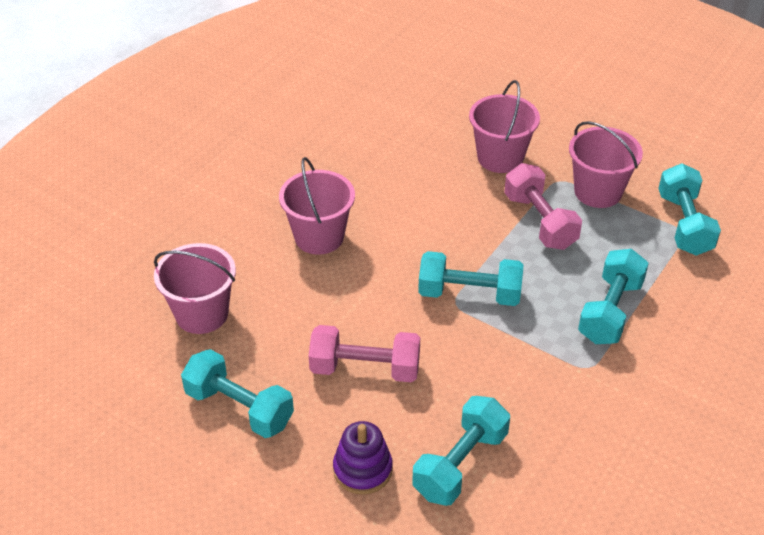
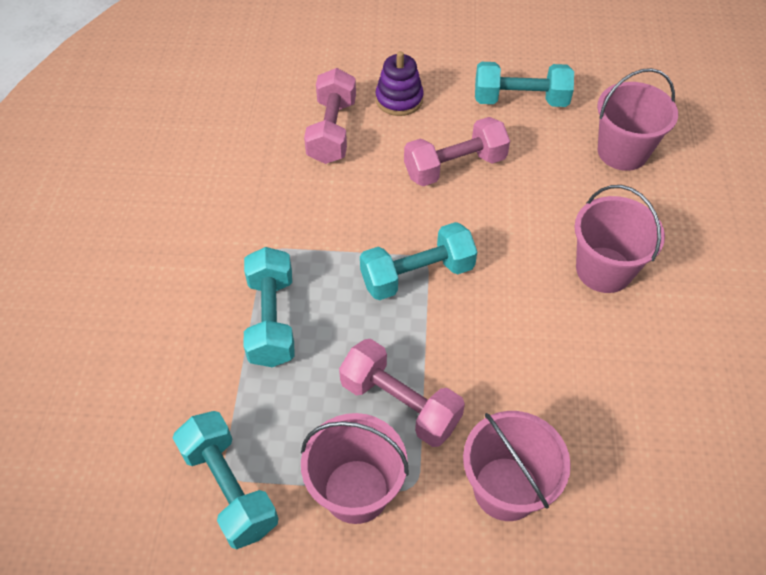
camera: 150 degrees right, 10 degrees up
turquoise dumbbell [412,396,510,506] -> pink dumbbell [304,68,356,164]

